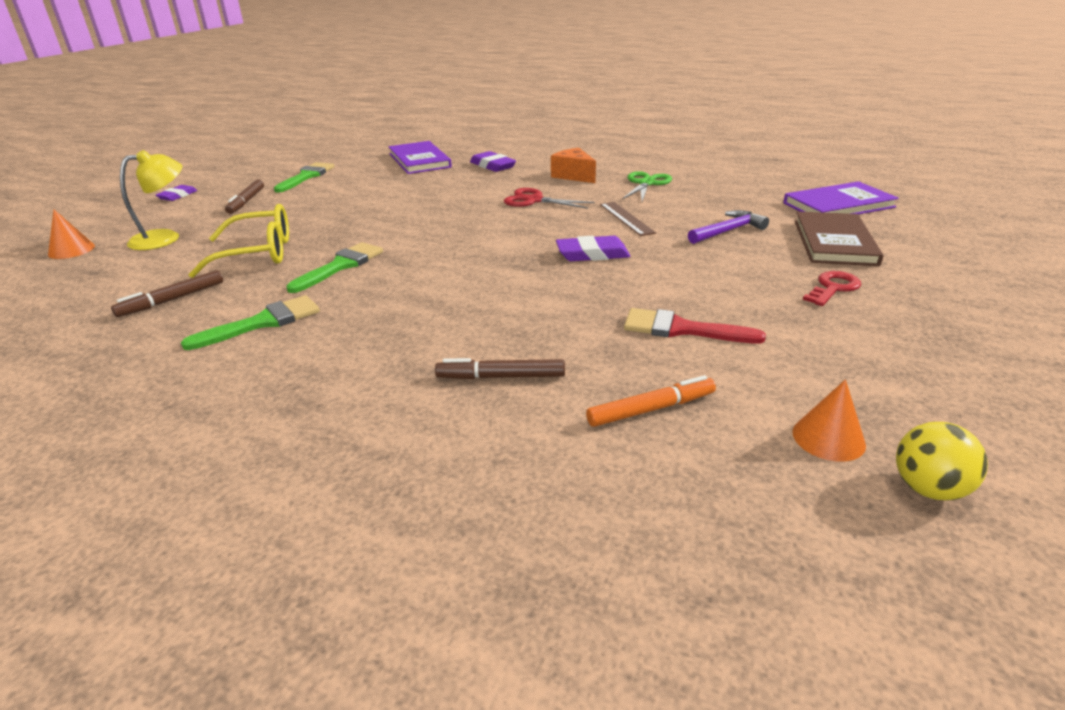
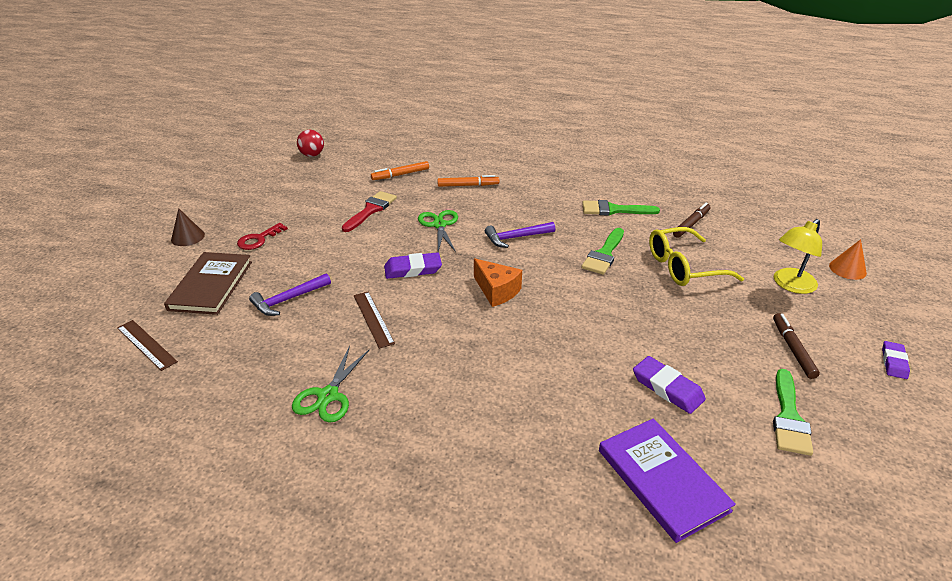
camera: 175 degrees right, 5 degrees up
green brush [181,295,320,350] -> green brush turned 45 degrees clockwise [582,200,660,215]
brown marker [435,358,565,379] -> orange marker [437,175,499,187]
purple eraser [470,151,516,172] -> purple eraser moved to [633,356,706,414]
red scissors [504,188,594,209] -> none
orange cheese [551,148,596,183] -> orange cheese moved to [474,259,522,307]
red brush [624,308,766,343] -> red brush turned 75 degrees counterclockwise [342,191,397,232]
purple book [783,181,899,214] -> brown ruler [117,320,178,371]
orange cone [792,379,866,462] -> none
yellow ball [896,422,988,501] -> red ball [297,130,324,157]
none -> brown cone [171,208,205,246]
none -> green scissors [418,210,458,252]
none -> purple hammer [485,222,555,248]

